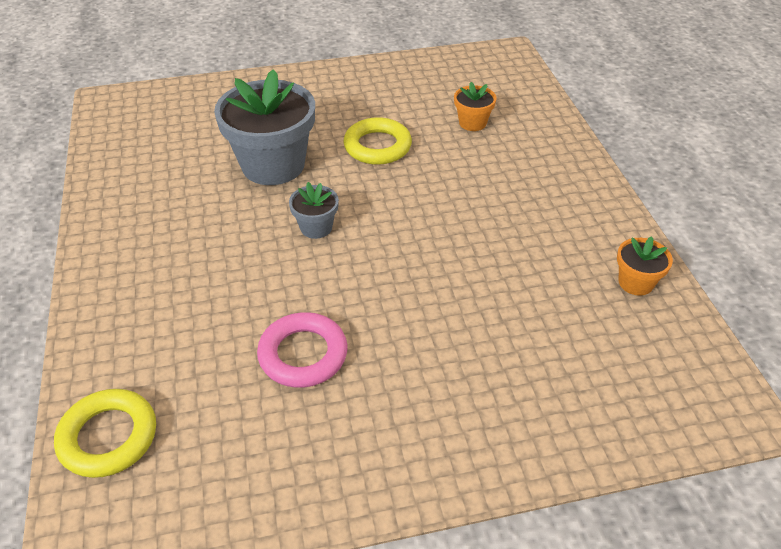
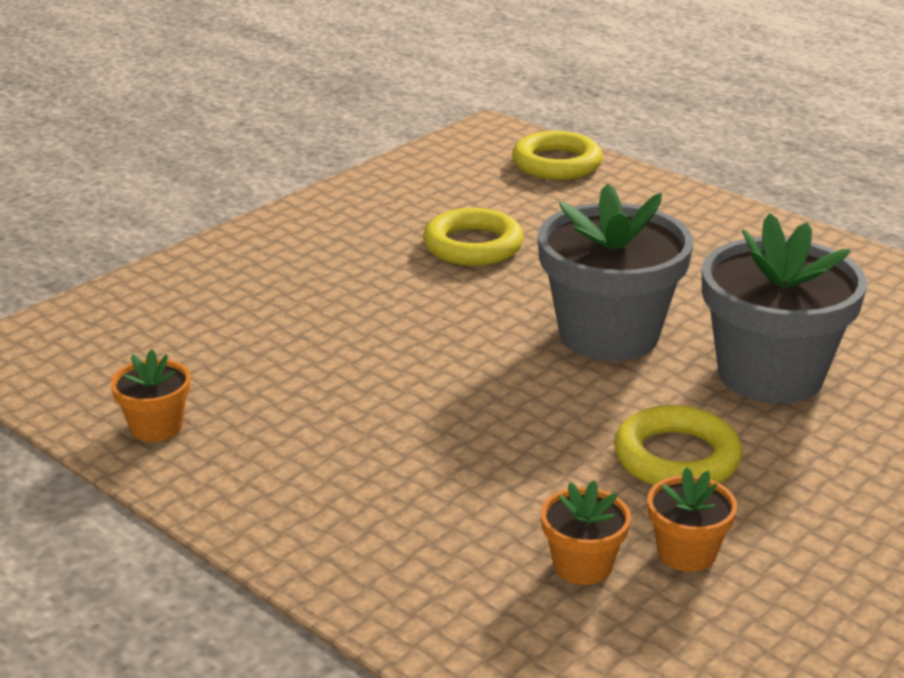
camera: 145 degrees right, 15 degrees down
pink ring [257,312,348,388] -> yellow ring [423,208,524,266]
grey flower pot [289,182,339,239] -> grey flower pot [538,184,693,361], size x2.13
none -> orange flower pot [648,467,737,572]

